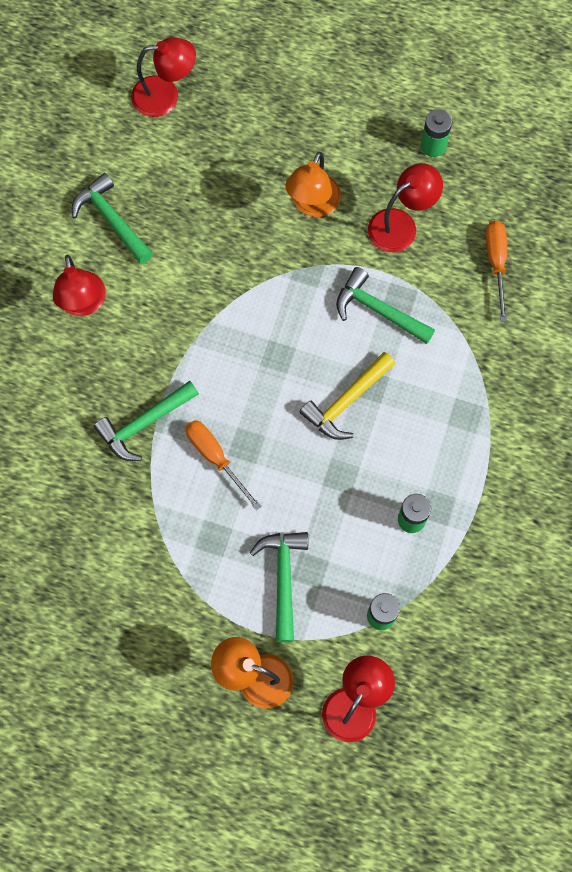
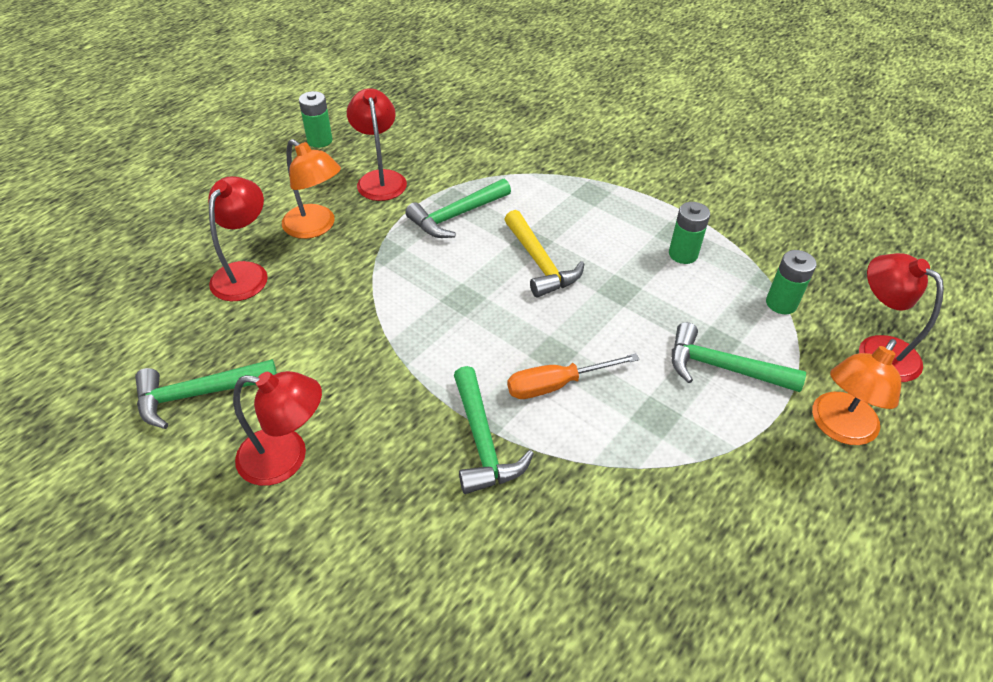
camera: 70 degrees left, 25 degrees down
red lamp [131,37,196,117] -> red lamp moved to [208,176,268,302]
orange screwdriver [486,221,507,322] -> none

